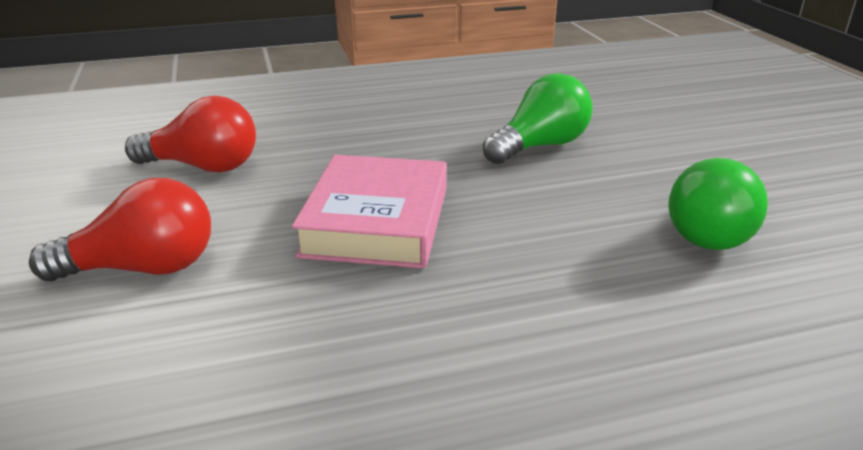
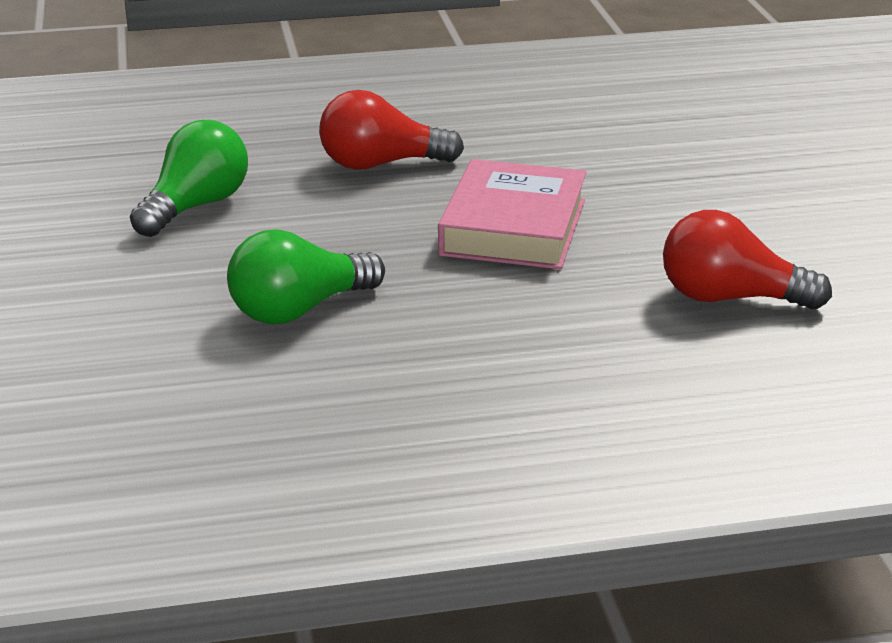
camera: 175 degrees left, 0 degrees up
red light bulb [29,178,211,281] -> red light bulb moved to [319,90,464,170]

